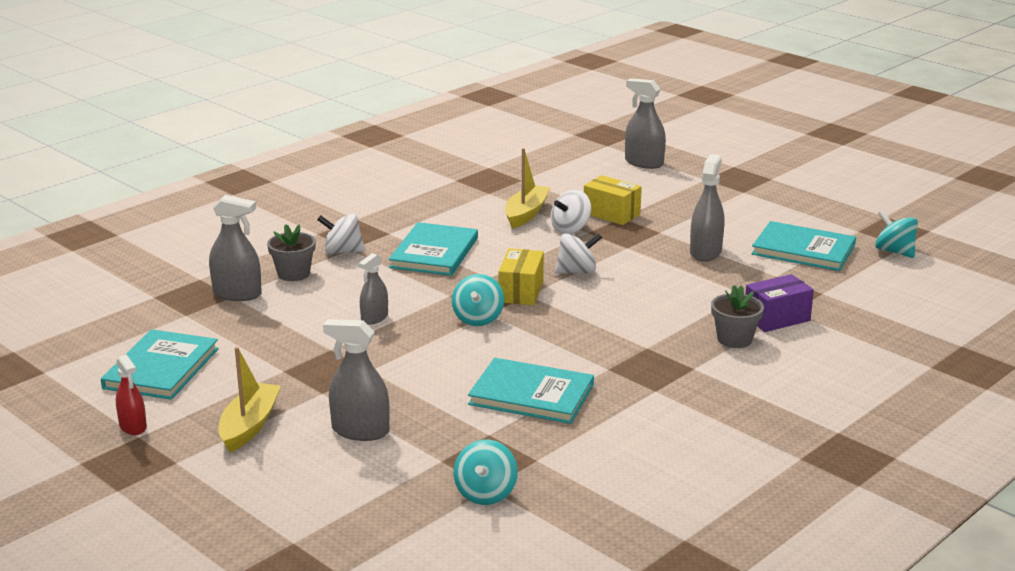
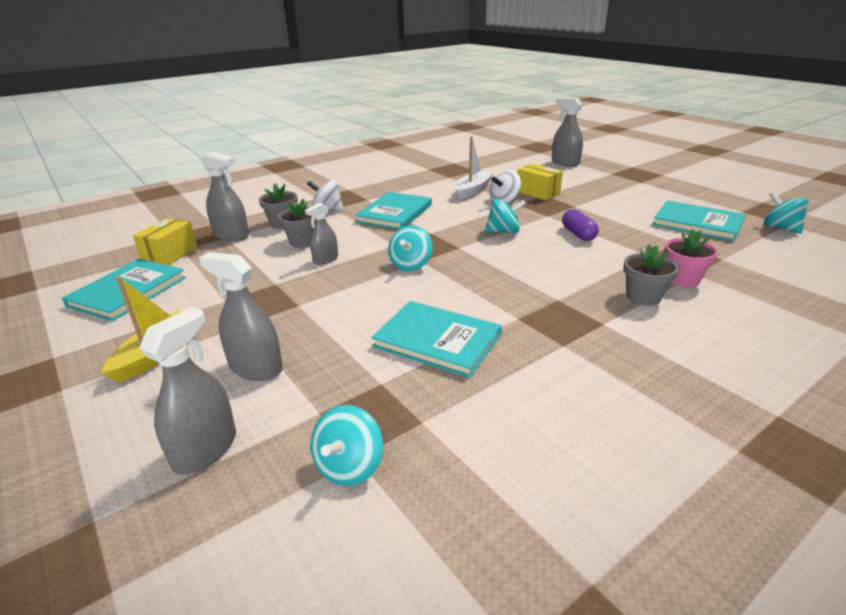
camera: 10 degrees right, 5 degrees up
red spray bottle [116,354,147,435] -> none
yellow box [498,248,544,305] -> yellow box moved to [133,218,197,265]
yellow boat [505,148,550,228] -> white boat [455,136,493,199]
white spinning top [555,233,602,274] -> turquoise spinning top [485,199,526,233]
grey spray bottle [690,154,724,262] -> grey spray bottle moved to [139,307,236,474]
purple box [746,274,814,332] -> pink flower pot [664,229,718,287]
none -> grey flower pot [278,199,316,248]
none -> purple capsule [562,209,599,241]

